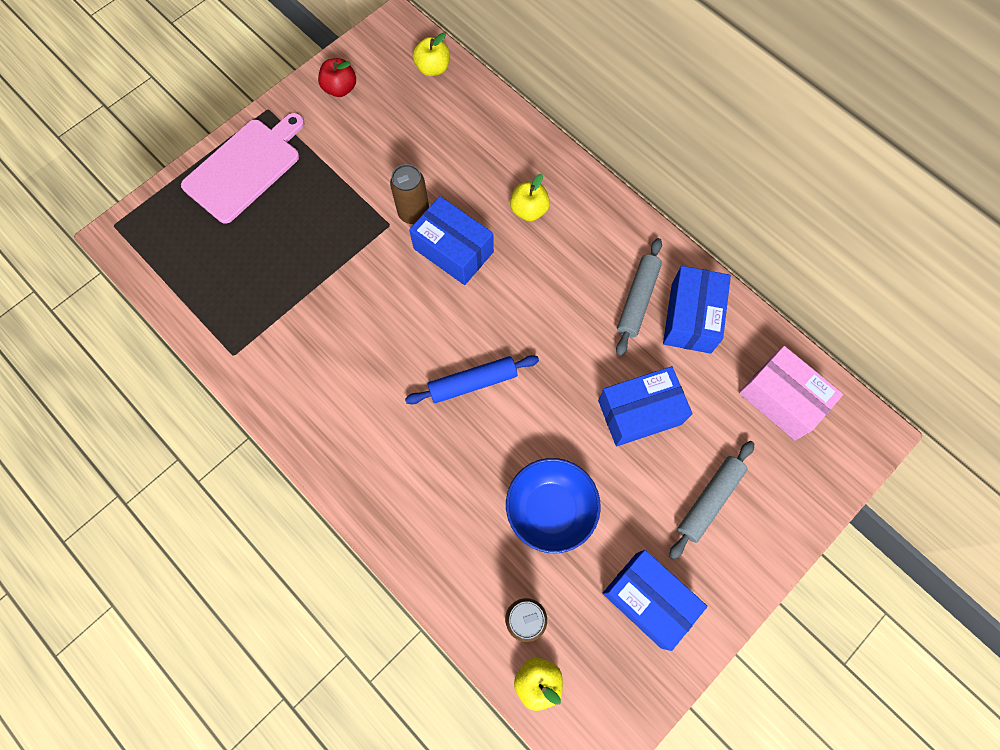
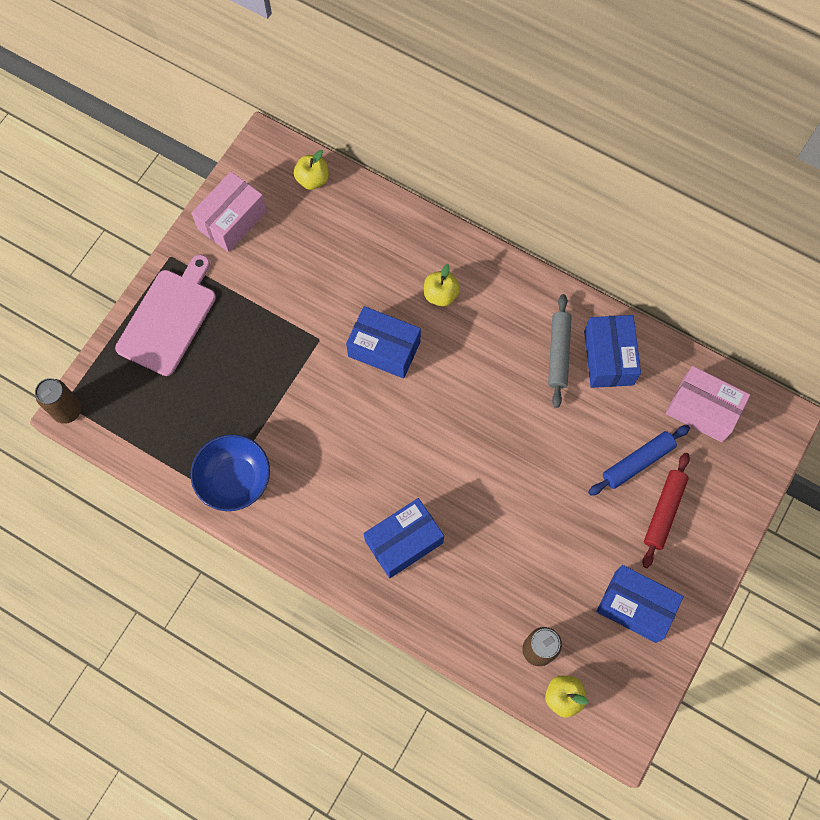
camera: 15 degrees left, 0 degrees up
red apple [318,58,356,97] -> pink box [191,172,267,252]
brown can [390,164,429,224] -> brown can moved to [35,378,81,424]
blue rolling pin [405,355,539,404] -> blue rolling pin moved to [588,425,690,496]
blue bowl [506,458,601,553] -> blue bowl moved to [191,434,270,511]
blue box [598,366,693,446] -> blue box moved to [364,498,444,578]
grey rolling pin [669,441,754,560] -> red rolling pin [642,453,690,568]

